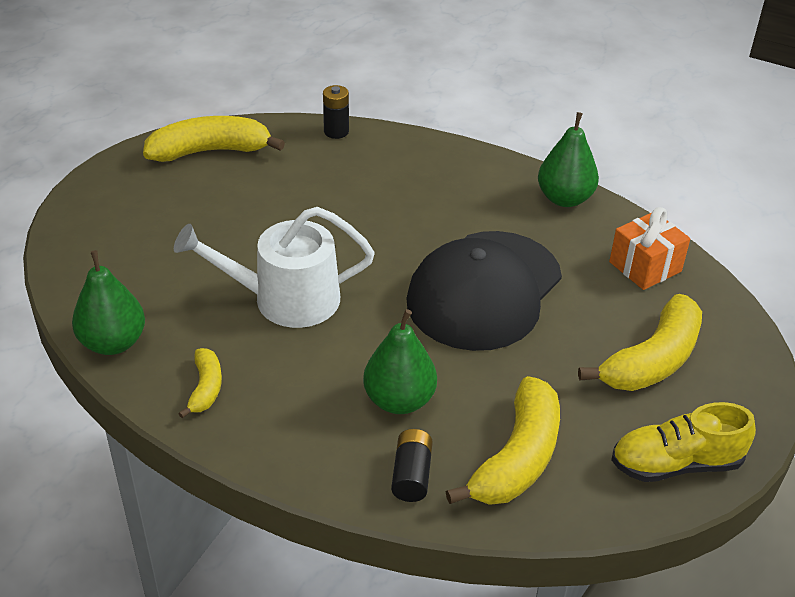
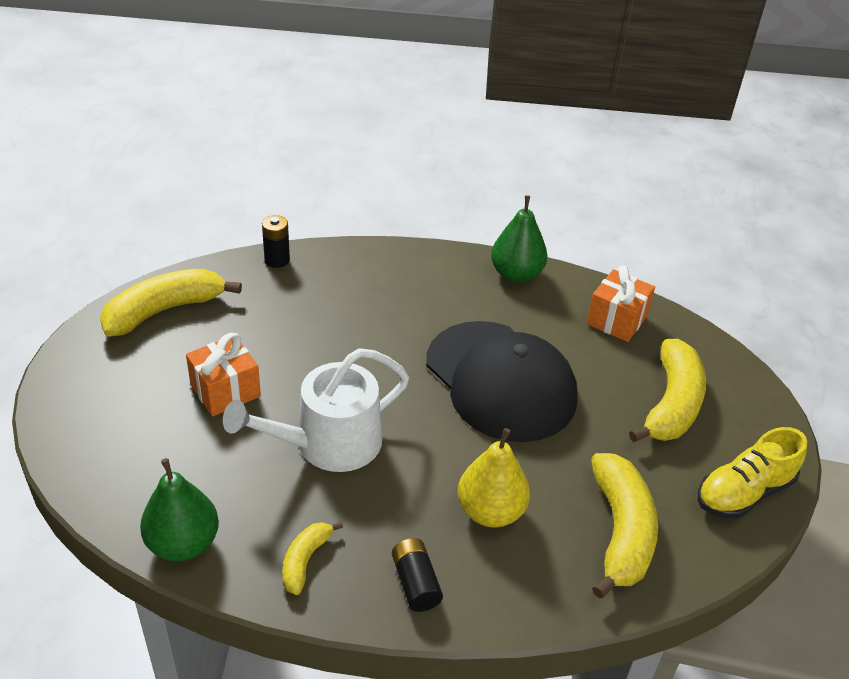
camera: 25 degrees left, 0 degrees up
yellow banana [178,348,222,418] -> yellow banana turned 135 degrees counterclockwise [282,521,343,595]
green pear [363,309,437,414] -> yellow pear [457,428,530,527]
black battery [391,429,433,502] -> black battery moved to [392,538,443,612]
black cap [406,231,562,351] -> black cap turned 45 degrees counterclockwise [426,321,578,442]
none -> orange gift [186,333,261,416]

